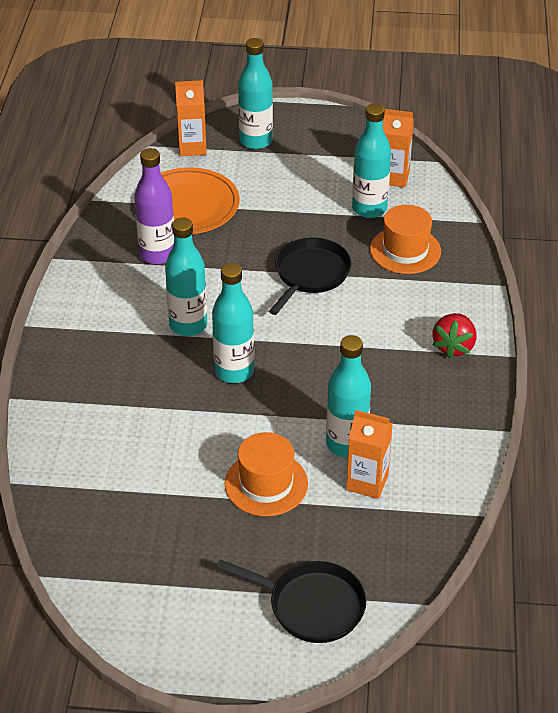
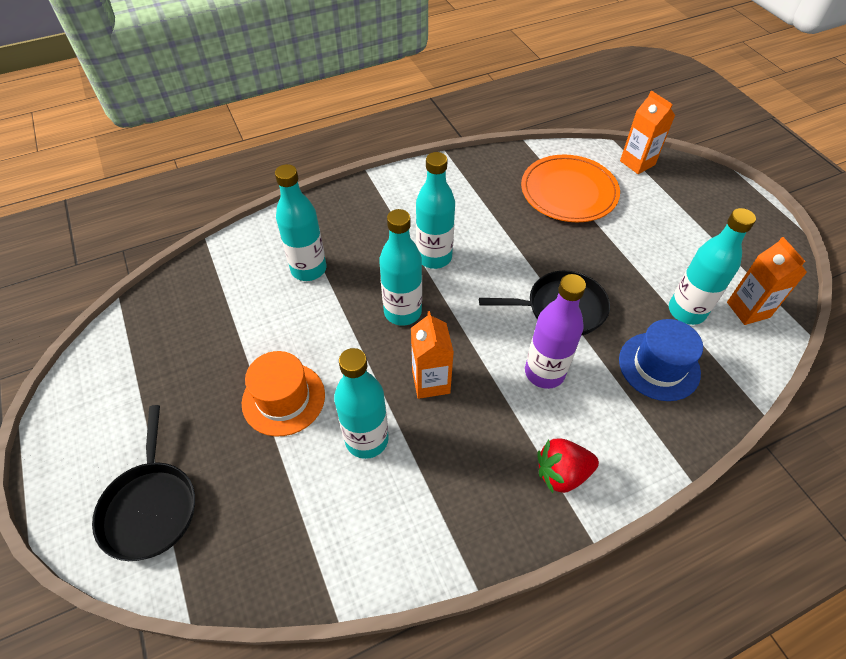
camera: 60 degrees right, 10 degrees up
purple bottle [134,148,174,264] -> purple bottle moved to [525,274,586,389]
turquoise bottle [238,38,273,149] -> turquoise bottle moved to [275,164,326,281]
orange carton [346,410,393,499] -> orange carton moved to [411,311,454,399]
orange hat [370,205,441,274] -> blue hat [619,319,703,401]

